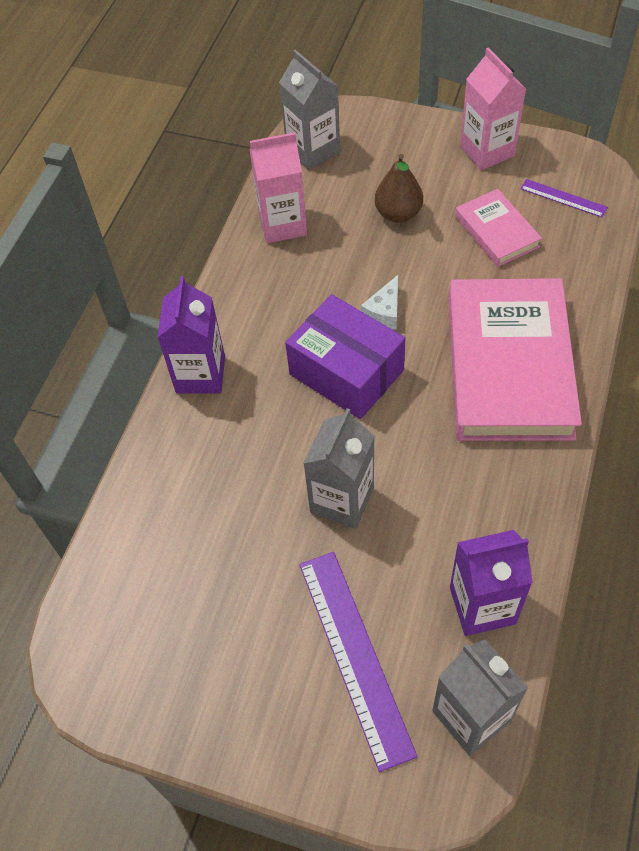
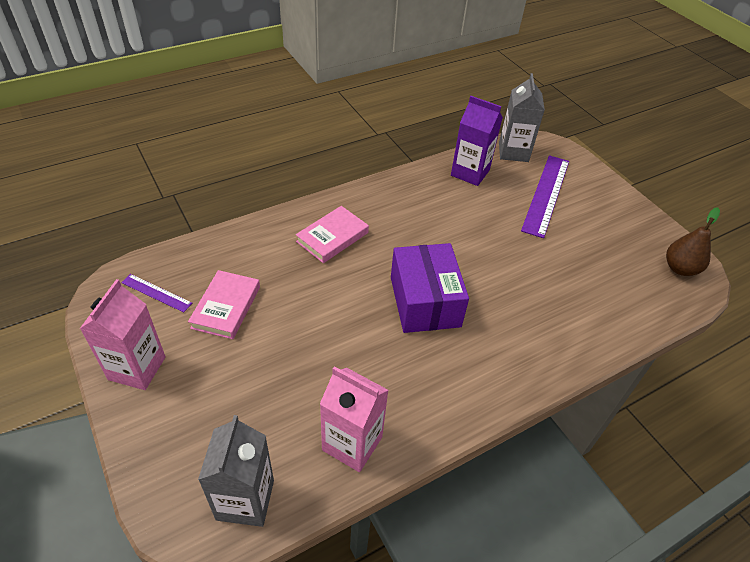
camera: 145 degrees left, 10 degrees down
purple carton [157,276,225,394] -> none
grey carton [303,408,374,529] -> none
white cheese [361,275,398,330] -> none
brown pear [375,154,423,223] -> brown pear moved to [666,207,720,276]
pink book [448,278,582,441] -> pink book [296,206,369,263], size x0.49
purple ruler [520,179,608,217] -> purple ruler turned 45 degrees counterclockwise [121,274,192,313]

